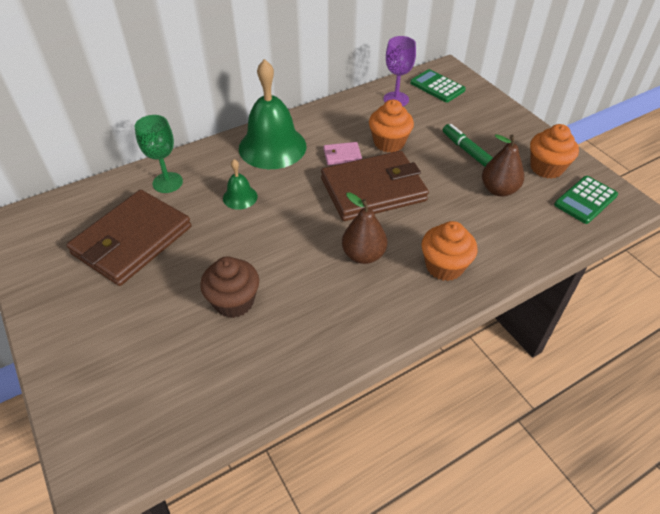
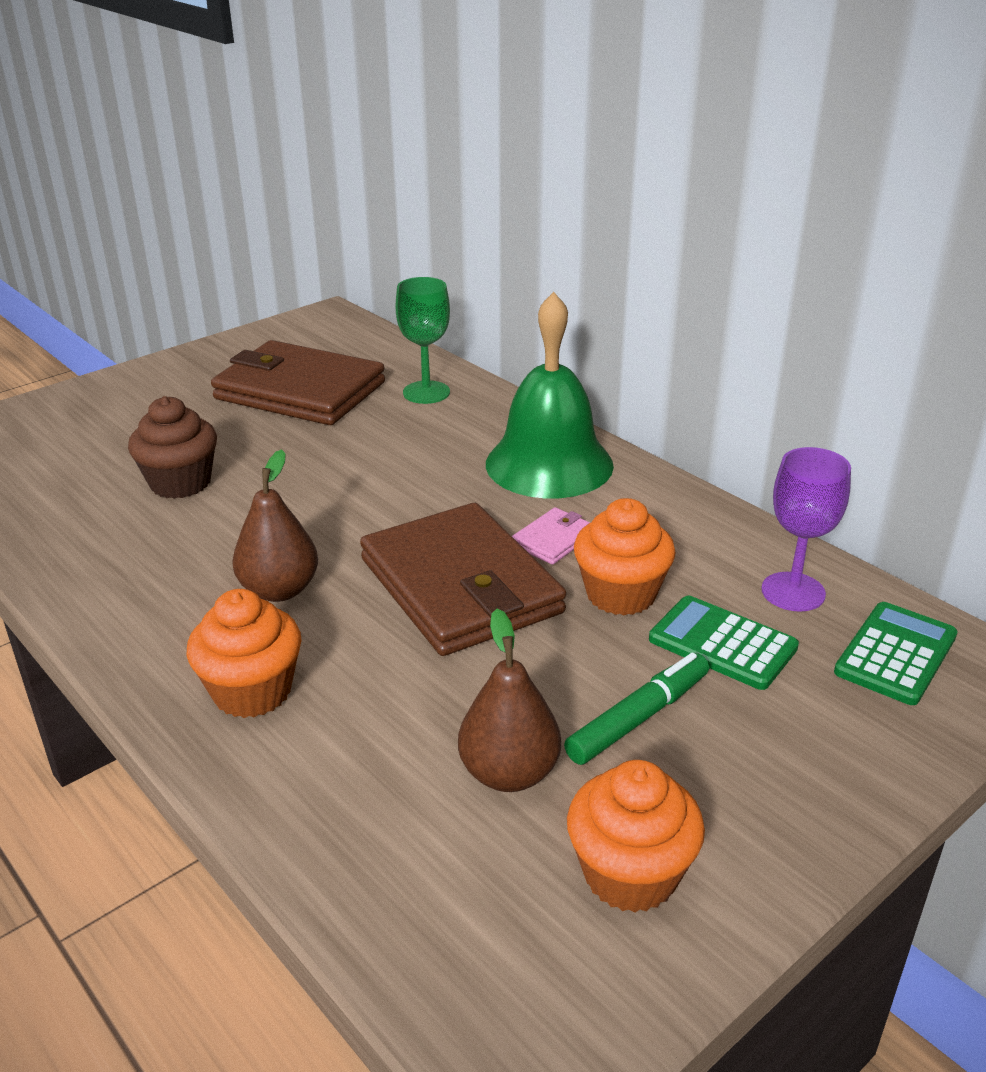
camera: 80 degrees right, 15 degrees down
green bell [223,159,258,210] -> none
pink wallet [324,142,362,165] -> pink wallet turned 60 degrees clockwise [512,507,590,565]
green calculator [554,176,618,224] -> green calculator moved to [649,596,799,690]

